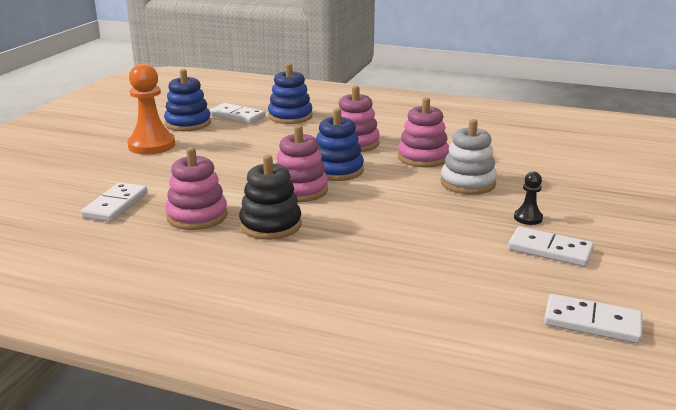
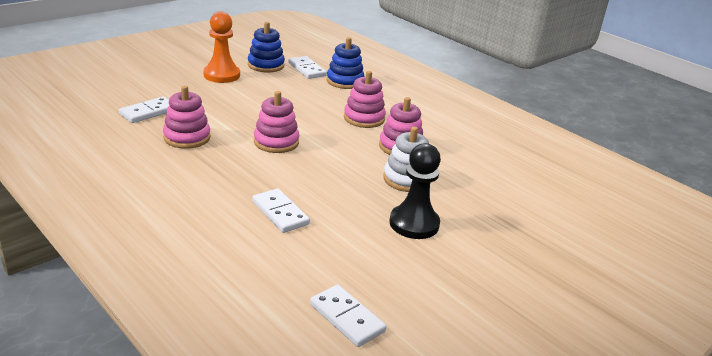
camera: 25 degrees right, 5 degrees up
black stacking toy [239,155,302,240] -> none
blue stacking toy [316,108,364,181] -> none
white domino [508,227,594,267] -> white domino moved to [252,188,310,233]
black pawn [514,171,543,225] -> black pawn [390,143,441,239], size x2.04

